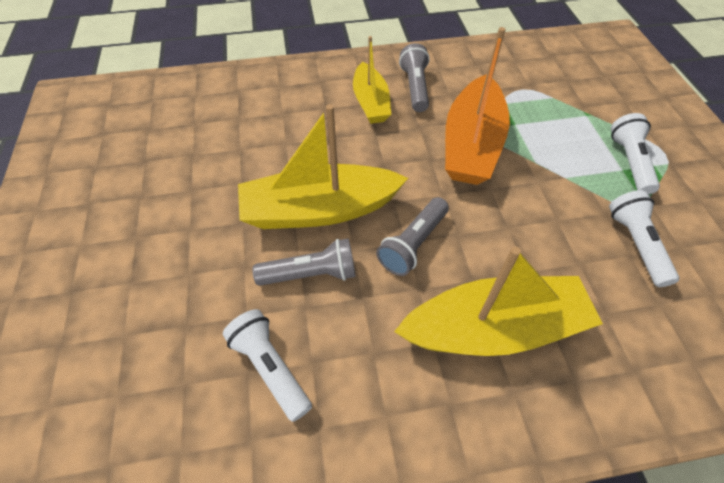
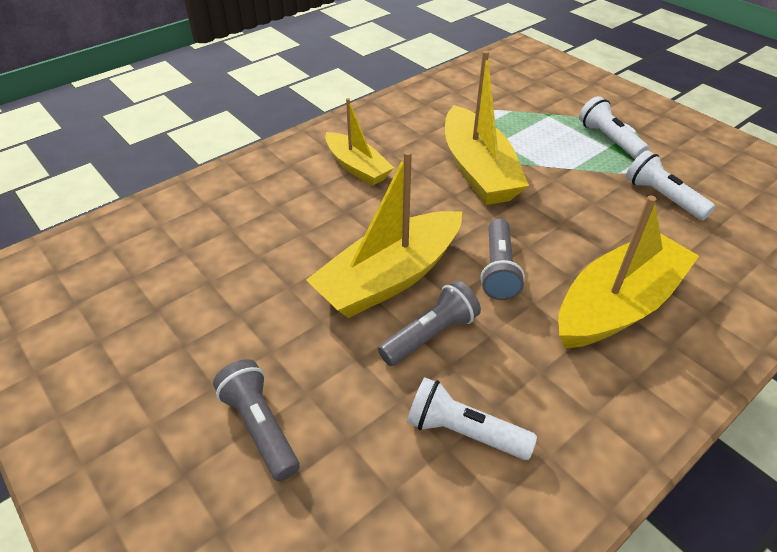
camera: 30 degrees left, 10 degrees down
grey flashlight [399,43,430,112] -> grey flashlight moved to [213,359,299,481]
orange boat [445,27,510,185] -> yellow boat [445,50,529,205]

